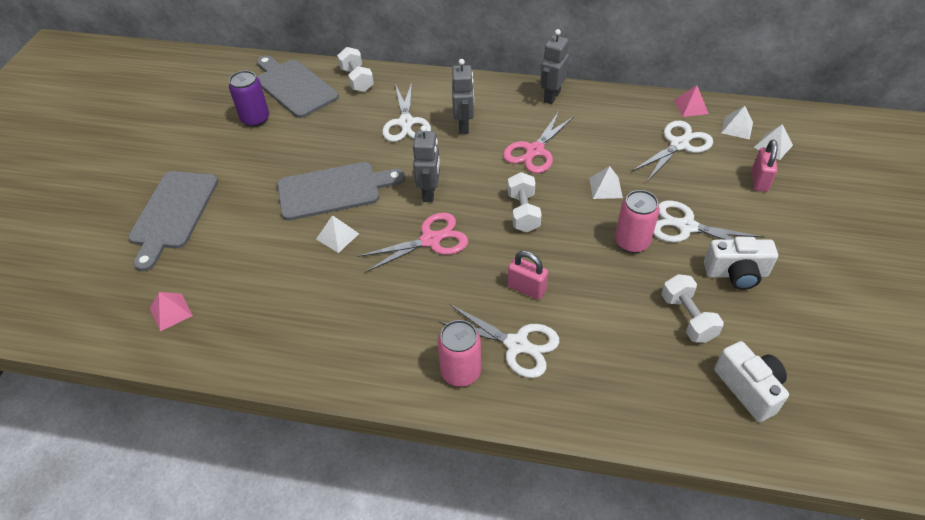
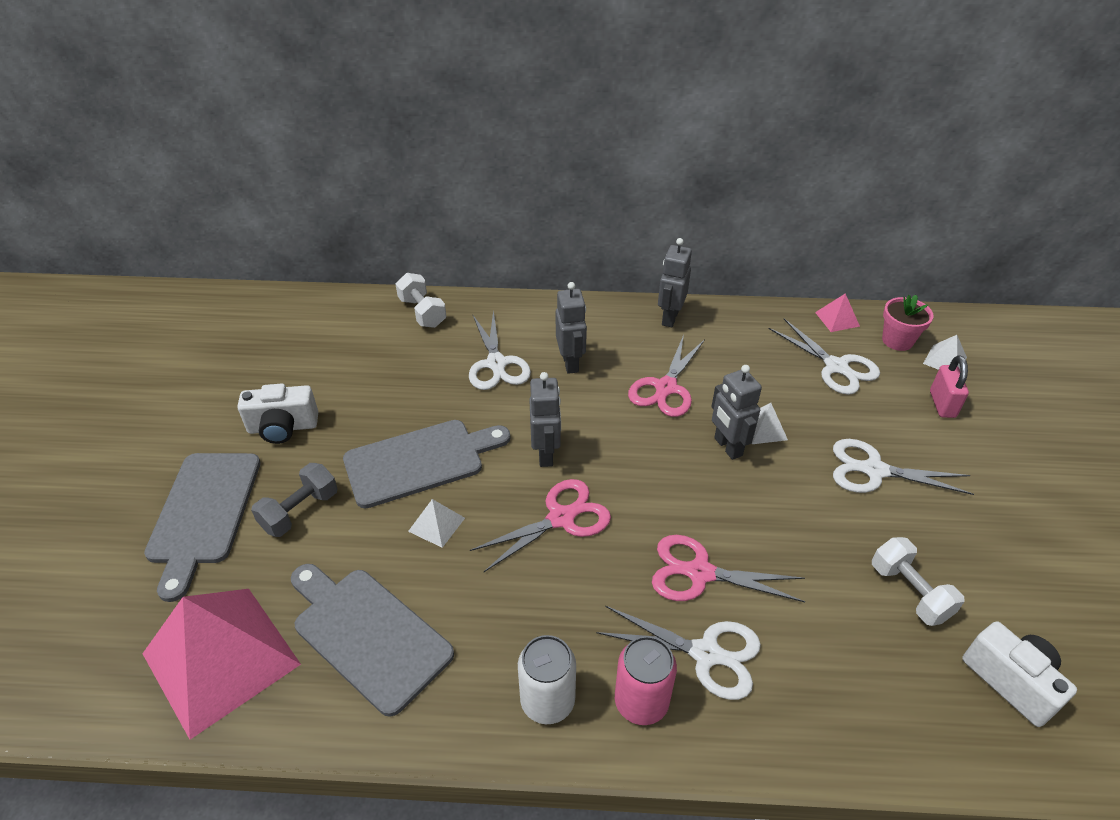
camera: 10 degrees left, 5 degrees down
pink pyramid [150,292,193,331] -> pink pyramid [142,589,301,739], size x2.45
purple can [229,71,269,127] -> none
grey cutting board [257,55,339,118] -> grey cutting board moved to [291,564,454,717]
white dumbbell [508,172,542,232] -> none
pink padlock [508,251,548,300] -> pink scissors [652,535,805,602]
pink can [615,190,660,253] -> none
white scissors [631,121,713,182] -> white scissors turned 105 degrees clockwise [769,319,880,395]
white camera [704,237,778,290] -> white camera moved to [237,383,318,444]
white pyramid [721,106,753,139] -> pink flower pot [882,295,934,351]
none -> grey dumbbell [251,463,338,537]
none -> white can [518,635,576,724]
none -> grey robot [711,365,762,460]

